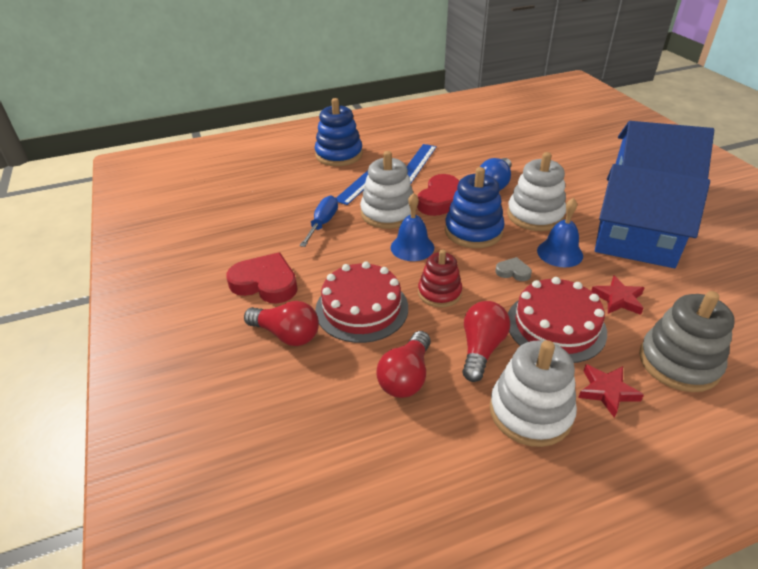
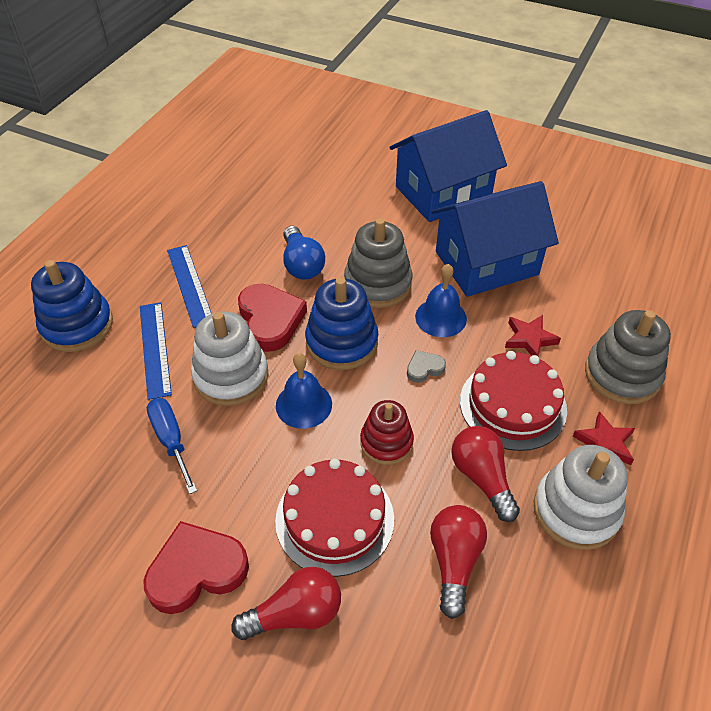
camera: 45 degrees left, 10 degrees up
red light bulb [376,331,431,398] -> red light bulb turned 150 degrees counterclockwise [430,505,487,619]
white stacking toy [507,152,566,231] -> grey stacking toy [344,218,412,308]

